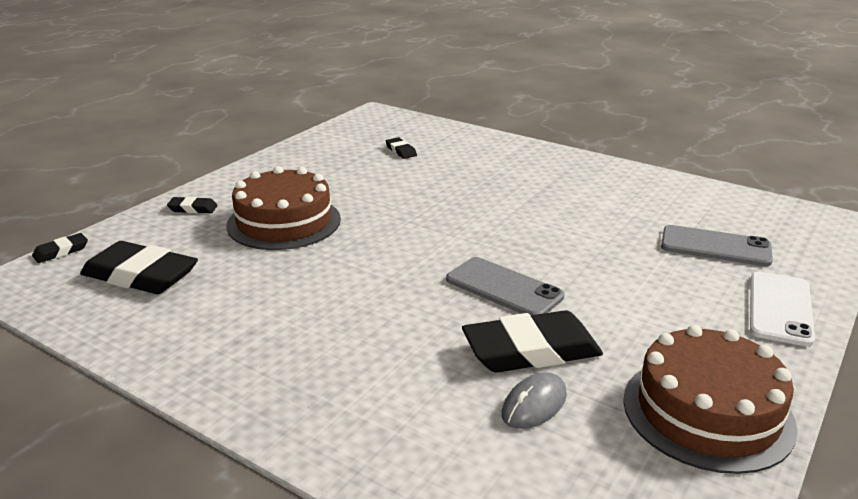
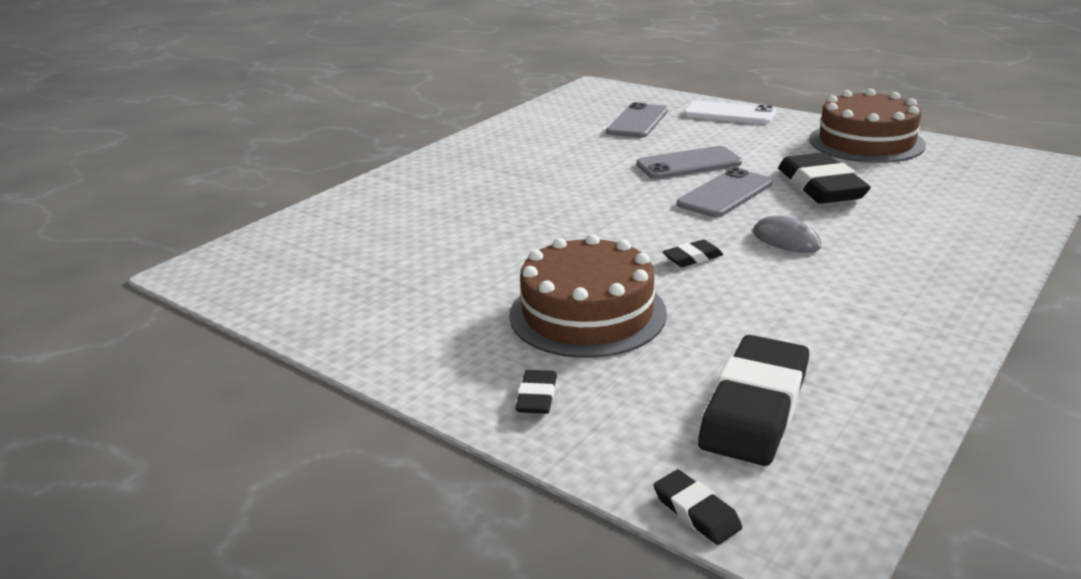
camera: 85 degrees left, 0 degrees up
black eraser [386,137,417,159] -> black eraser moved to [662,240,723,267]
grey mouse [501,373,567,429] -> grey mouse moved to [753,215,821,253]
none -> grey phone [636,146,742,179]

